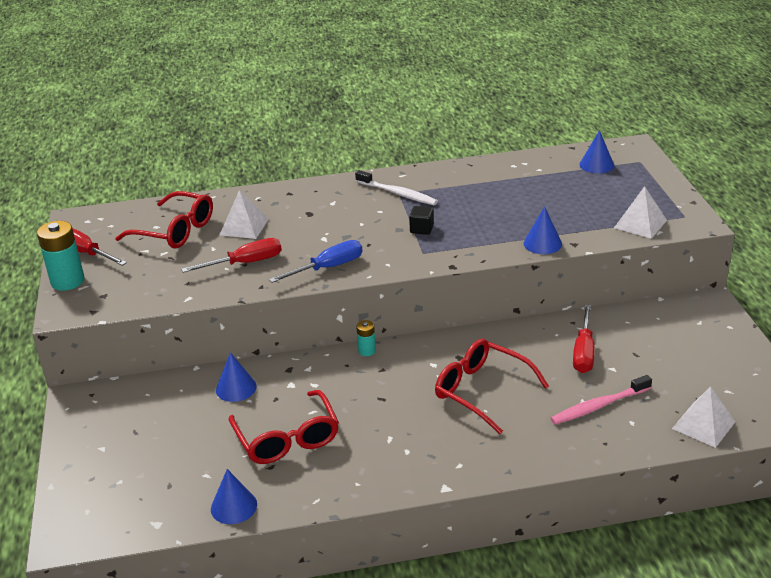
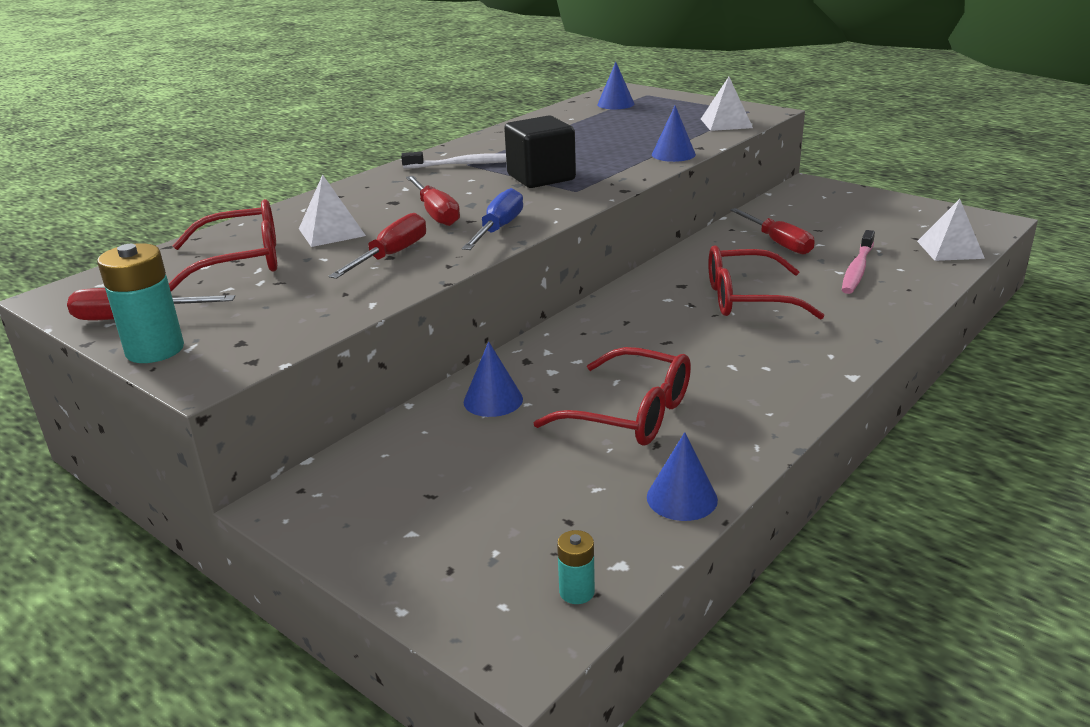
camera: 40 degrees left, 5 degrees down
turquoise battery [356,320,376,356] -> turquoise battery moved to [557,530,595,604]
black cube [409,206,434,235] -> black cube [504,115,576,188], size x2.09
none -> red screwdriver [406,176,460,226]

